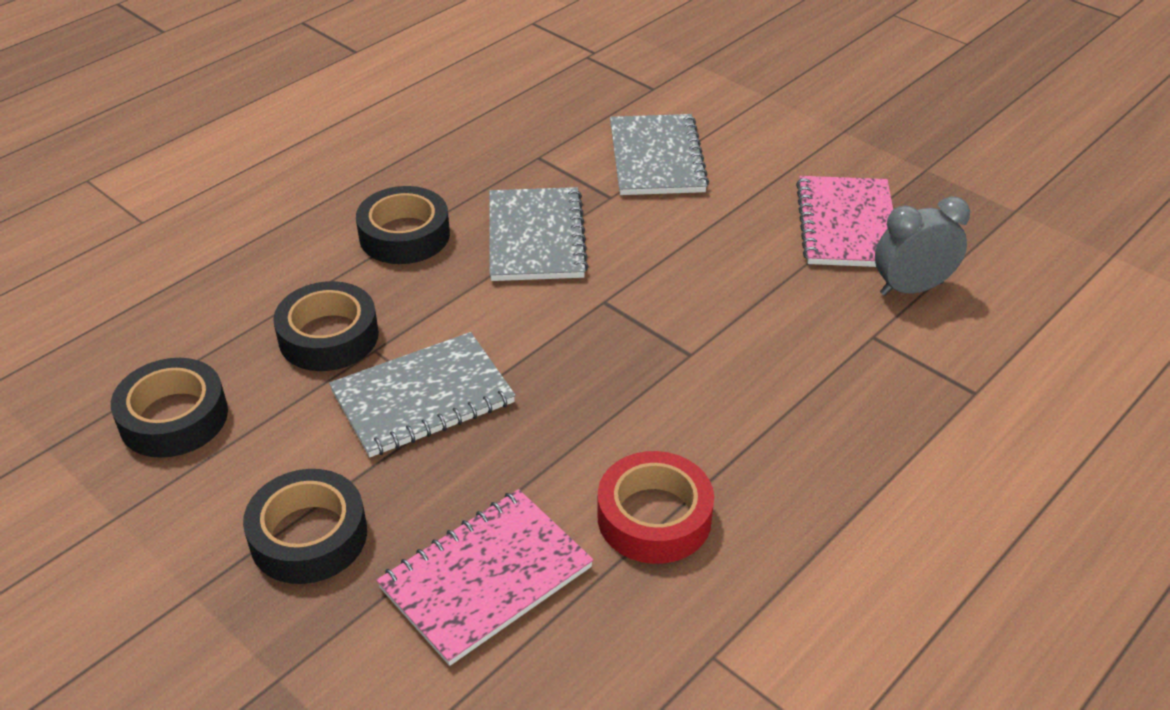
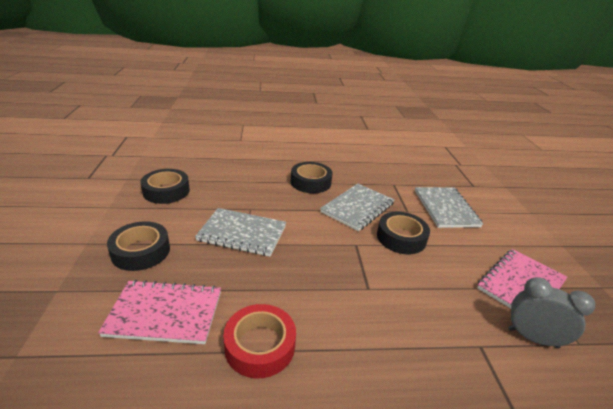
camera: 40 degrees right, 10 degrees down
black tape [273,281,379,371] -> black tape moved to [377,212,430,254]
grey notebook [610,114,709,195] -> grey notebook turned 45 degrees counterclockwise [415,187,483,228]

